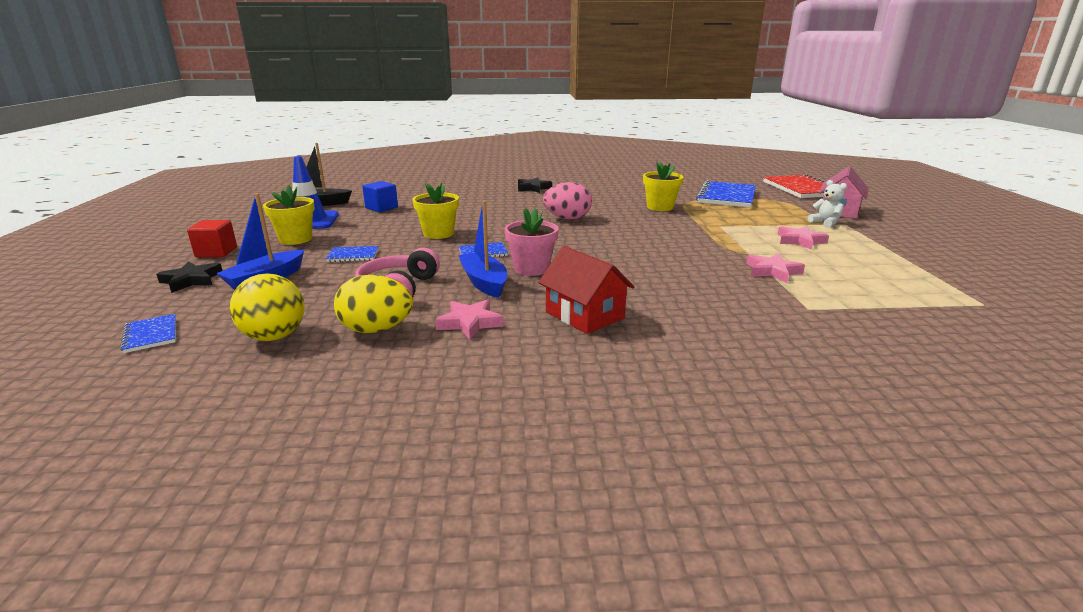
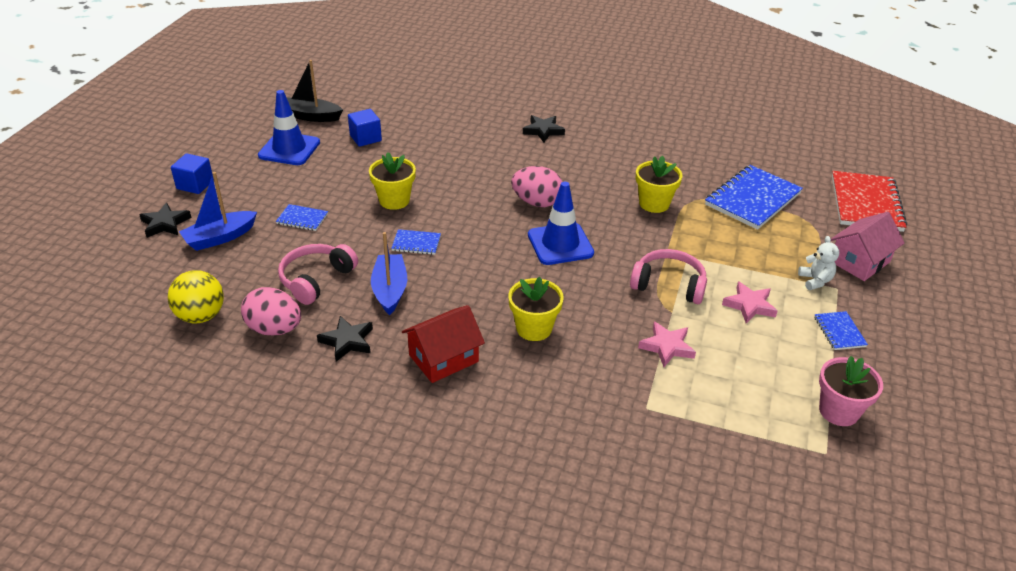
camera: 20 degrees right, 15 degrees up
blue notebook [120,314,176,353] -> blue notebook moved to [814,311,868,350]
red cube [187,220,237,257] -> blue cube [171,153,214,194]
yellow flower pot [263,185,315,245] -> yellow flower pot moved to [508,277,564,341]
yellow egg [334,275,413,333] -> pink egg [241,287,301,336]
pink star [435,299,504,340] -> black star [317,316,373,362]
pink flower pot [505,208,559,276] -> pink flower pot moved to [819,356,883,426]
red house [538,246,634,334] -> red house turned 75 degrees clockwise [402,305,485,383]
none -> blue traffic cone [528,182,594,265]
none -> pink headphones [630,249,707,304]

